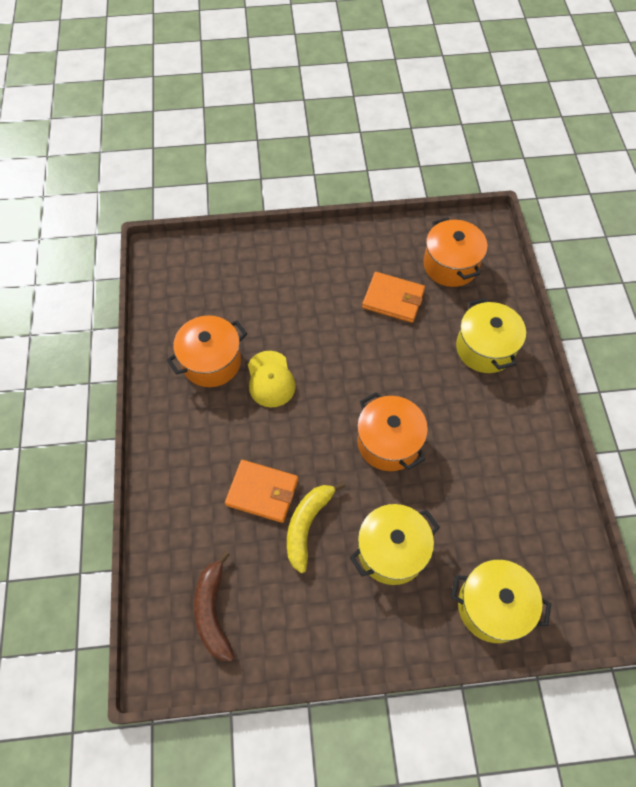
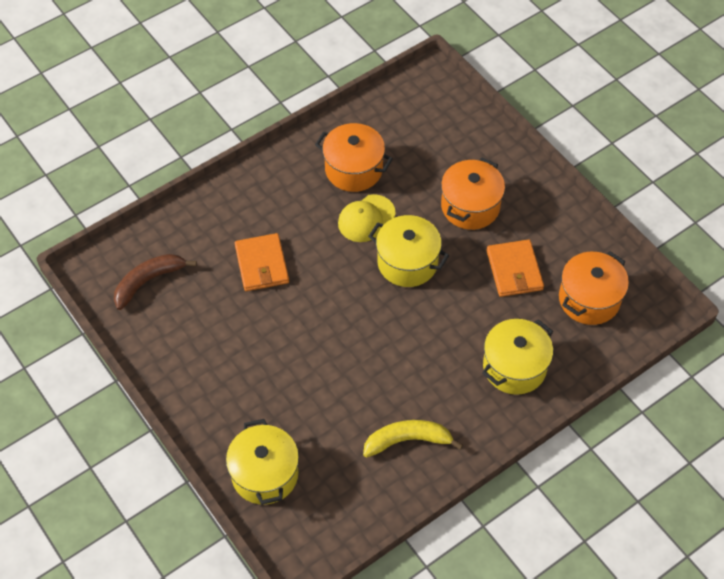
camera: 60 degrees right, 5 degrees down
yellow banana [287,481,345,573] -> yellow banana moved to [363,420,463,458]
yellow pot [350,504,440,585] -> yellow pot moved to [368,215,449,287]
orange pot [357,392,428,471] -> orange pot moved to [441,158,505,230]

